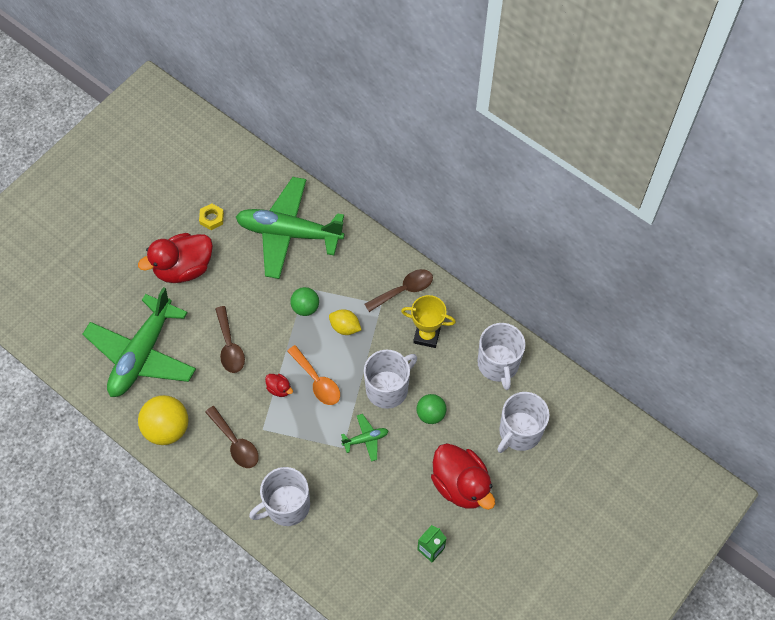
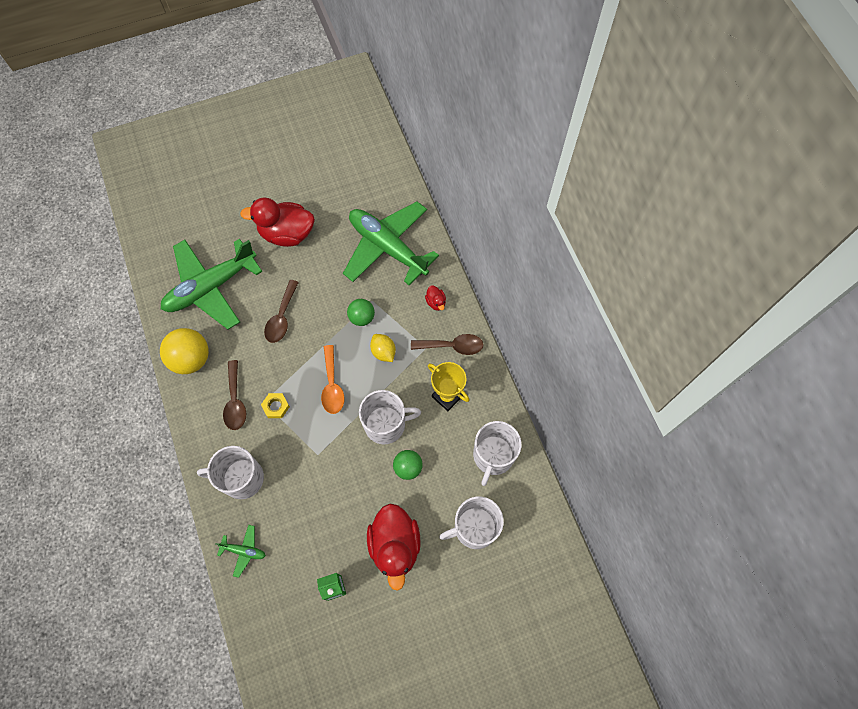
camera: 30 degrees right, 5 degrees up
yellow nut [199,204,224,230] -> yellow nut moved to [261,393,290,418]
red duck [265,374,293,397] -> red duck moved to [425,285,446,311]
green plane [341,414,388,462] -> green plane moved to [215,525,266,578]

